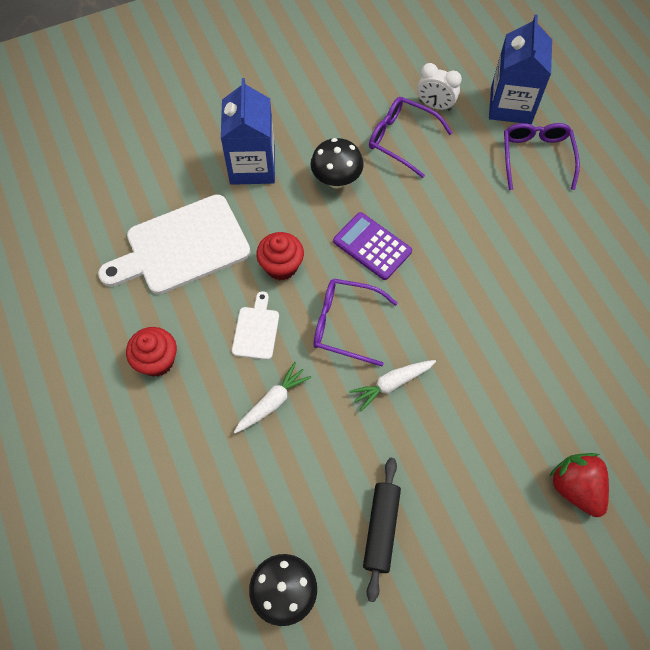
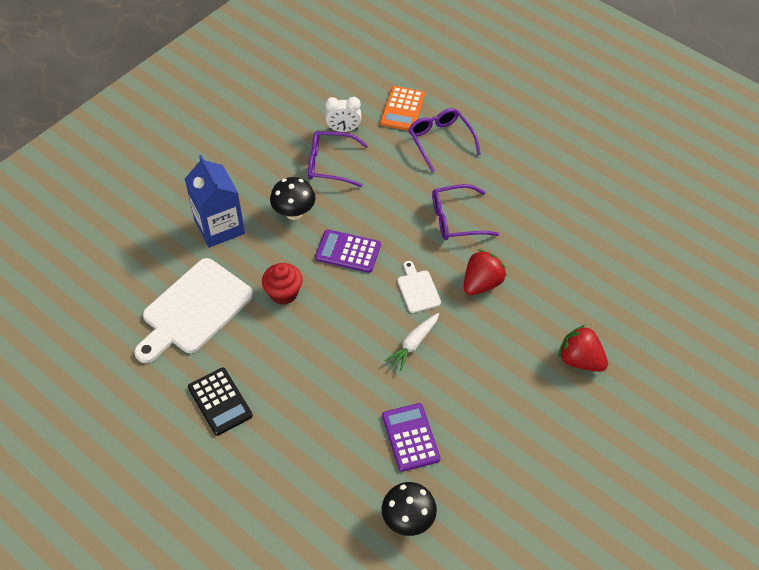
camera: 25 degrees left, 10 degrees down
red cupcake [126,327,177,377] -> black calculator [188,368,253,436]
white cutting board [232,291,279,360] -> white cutting board moved to [397,261,441,313]
white carrot [234,362,311,433] -> none
purple glasses [313,279,398,366] -> purple glasses moved to [432,184,499,240]
black rolling pin [363,458,401,602] -> none
blue carton [489,15,552,124] -> orange calculator [380,86,425,131]
none -> purple calculator [382,403,440,472]
none -> red strawberry [464,249,507,296]

